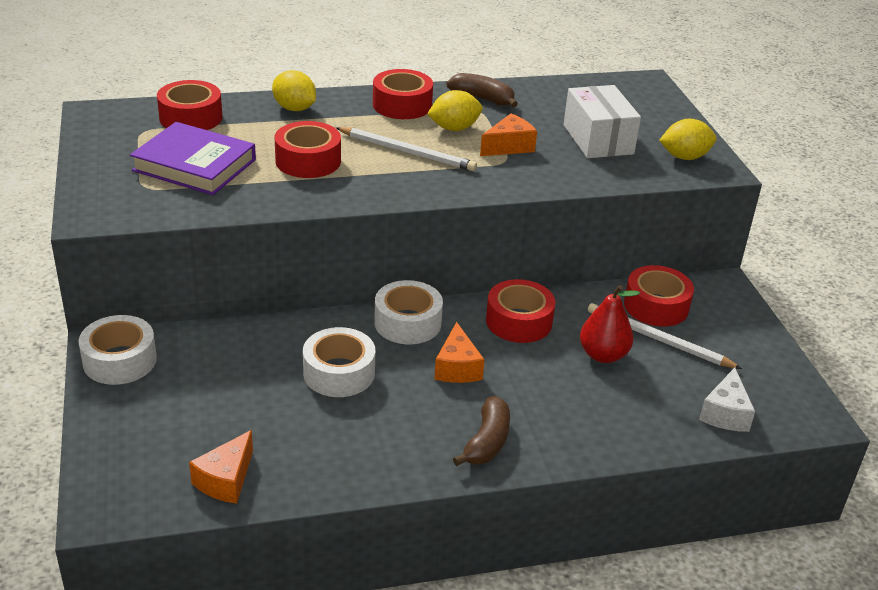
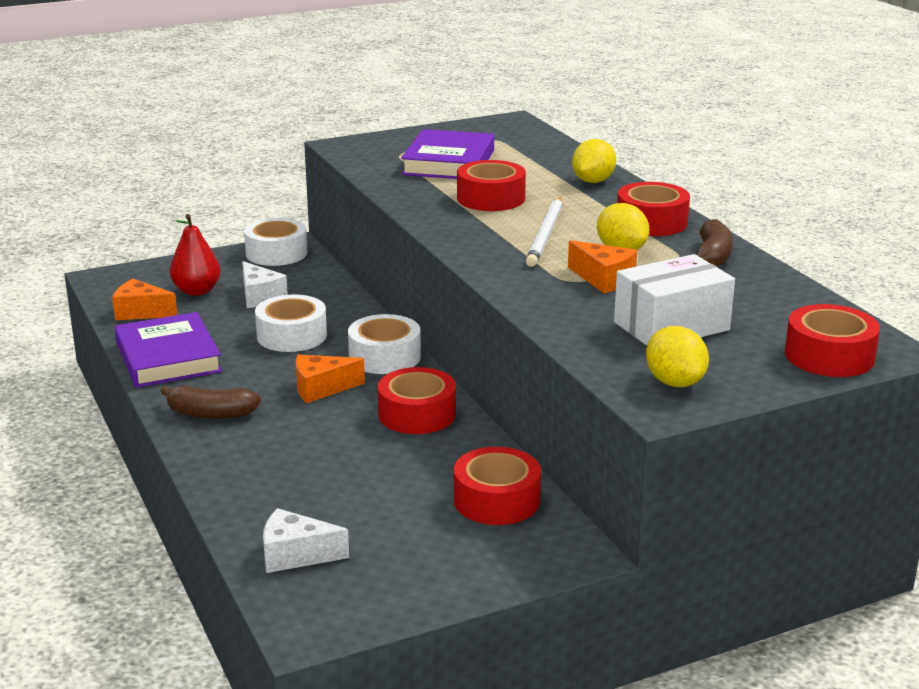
camera: 80 degrees right, 10 degrees down
red tape [157,80,223,130] -> red tape moved to [785,304,880,377]
red pear [580,285,640,363] -> red pear moved to [170,214,221,296]
white pencil [588,303,742,369] -> none
none -> purple book [115,312,222,388]
none -> white cheese [242,261,288,308]

